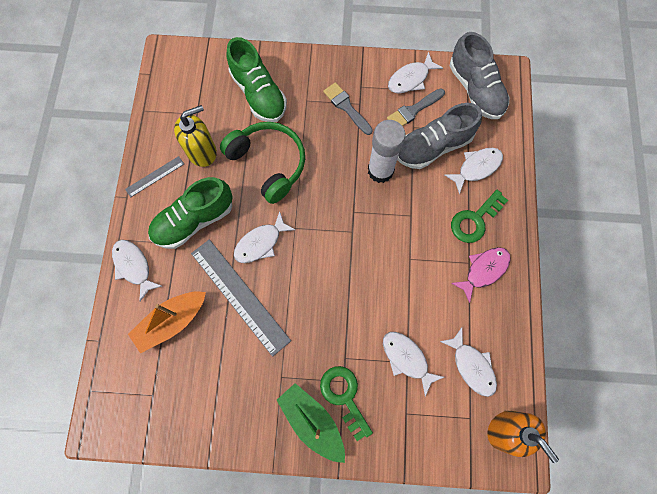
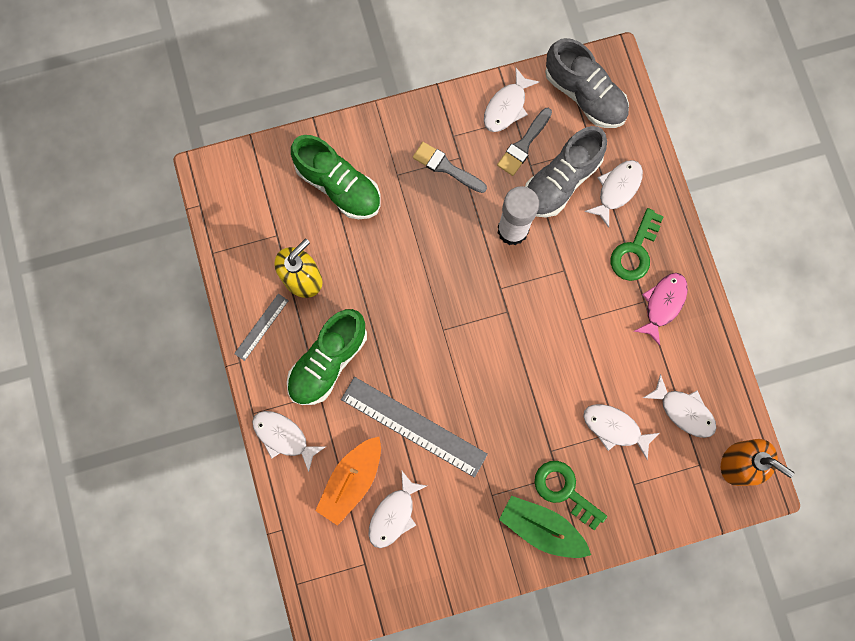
camera: 20 degrees left, 5 degrees up
green headphones [220,122,305,204] -> none
white fish [234,211,295,263] -> white fish moved to [369,471,427,548]

